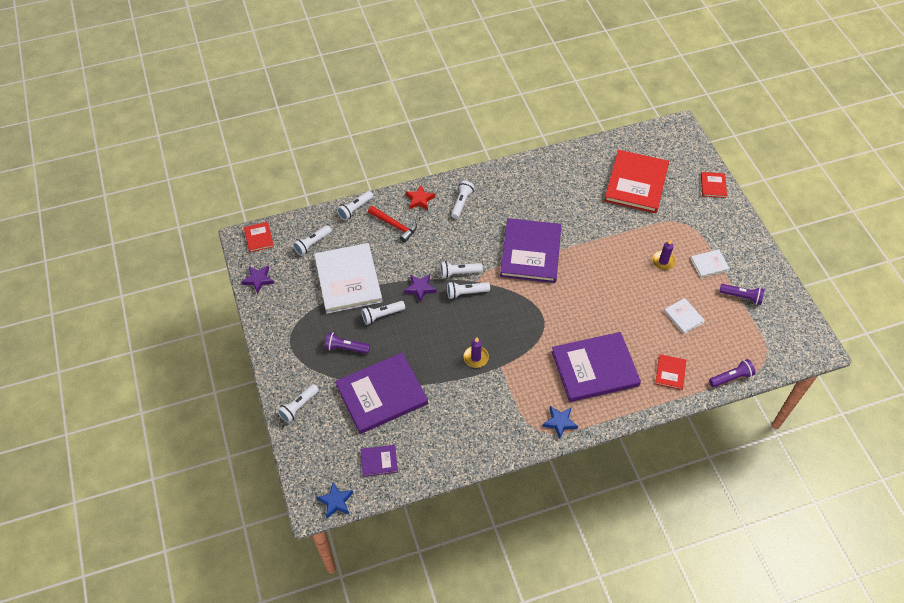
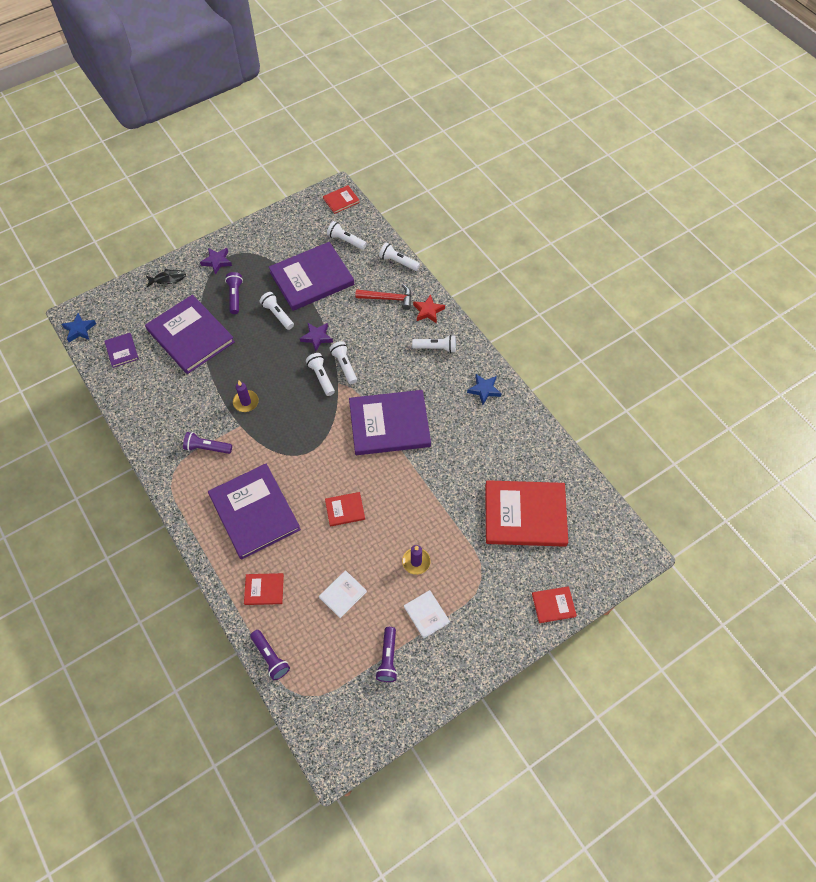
camera: 75 degrees right, 5 degrees up
purple star [241,266,274,294] -> purple star moved to [200,248,232,275]
white flashlight [277,384,319,423] -> black fish [146,269,186,287]
white book [314,243,382,314] -> purple book [269,242,354,311]
red hammer [368,206,417,243] -> red hammer turned 105 degrees counterclockwise [355,284,412,310]
blue star [542,406,578,439] -> blue star moved to [467,374,502,405]
none -> purple flashlight [183,432,232,454]
none -> red book [325,492,365,527]

